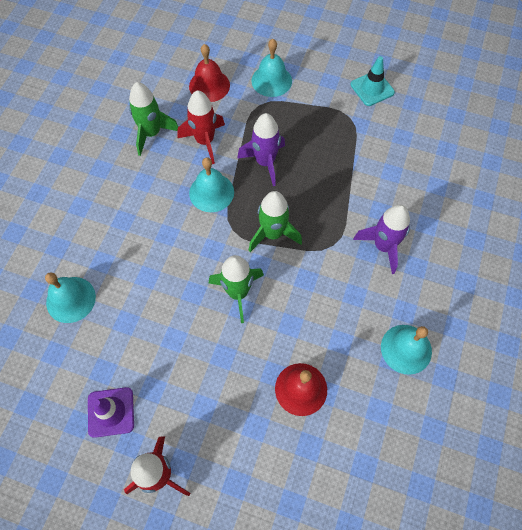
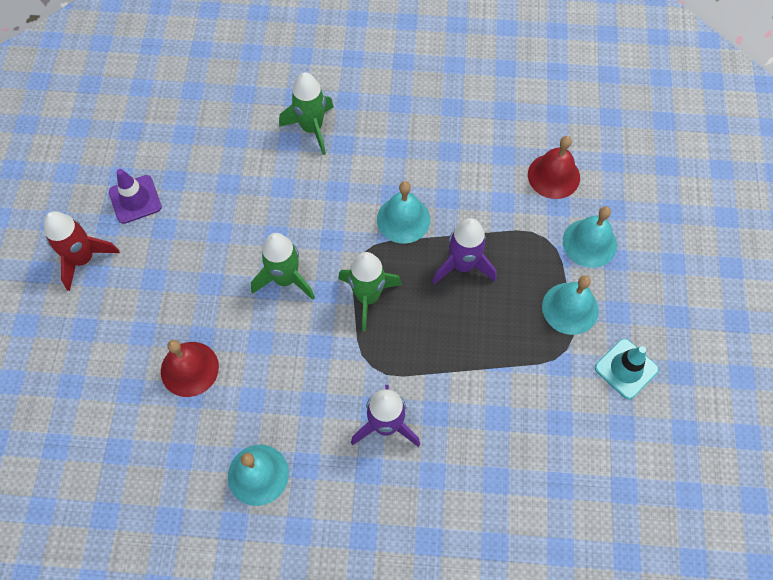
camera: 75 degrees right, 0 degrees up
turquoise bell [45,272,96,323] -> turquoise bell moved to [542,275,599,335]
green rocket [129,82,178,156] -> green rocket moved to [279,72,334,155]
red rocket [177,90,225,164] -> none

